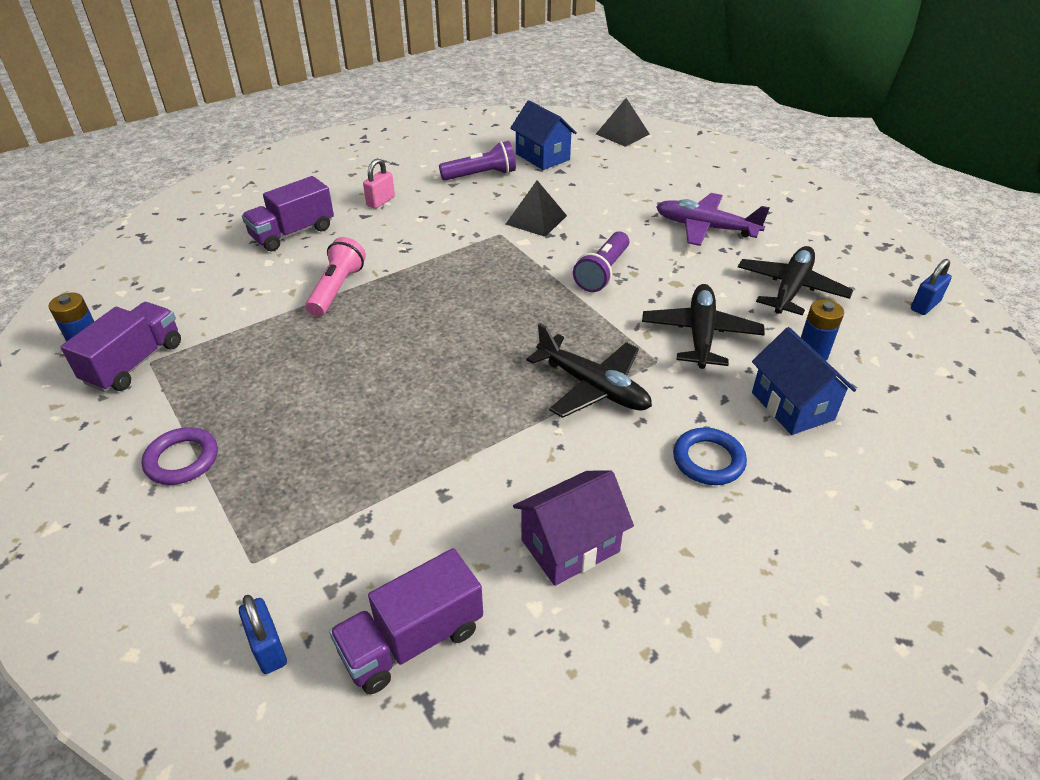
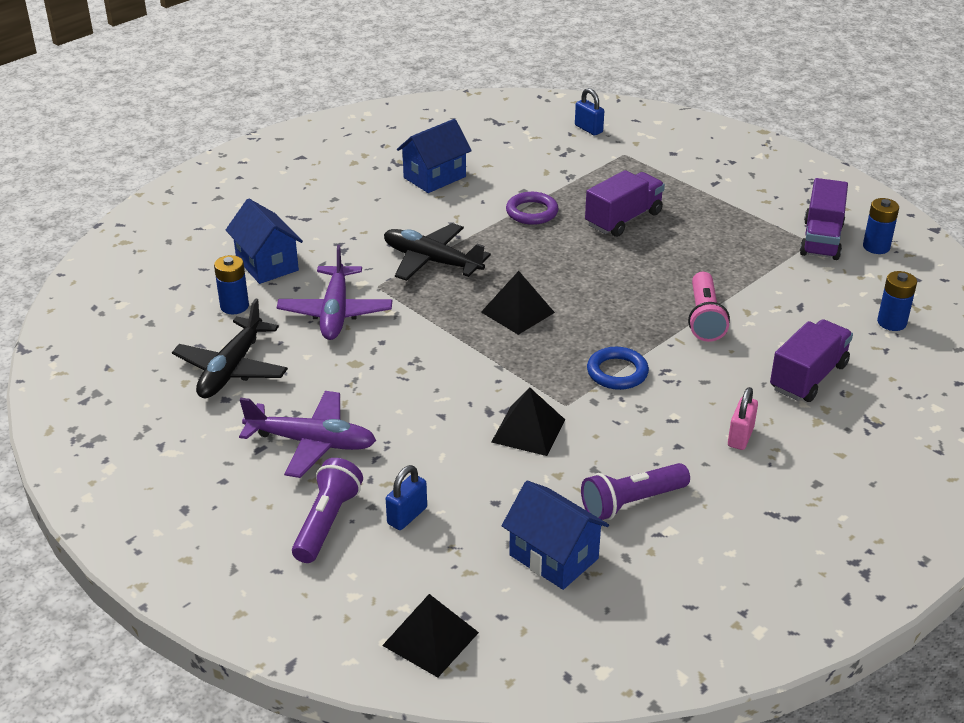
camera: 170 degrees right, 5 degrees down
purple ring [142,427,218,485] -> purple ring moved to [506,192,558,225]
purple truck [329,548,483,694] -> purple truck moved to [585,170,665,237]
purple house [513,470,634,586] -> blue house [397,119,472,193]
purple flashlight [573,231,629,292] -> purple flashlight moved to [292,458,363,563]
black plane [642,284,765,369] -> purple plane [277,245,392,340]
blue ring [673,428,747,485] -> blue ring moved to [587,347,649,390]
blue padlock [911,259,952,315] -> blue padlock moved to [386,465,427,530]
none -> black pyramid [481,271,555,335]
none -> blue battery [877,271,917,331]

